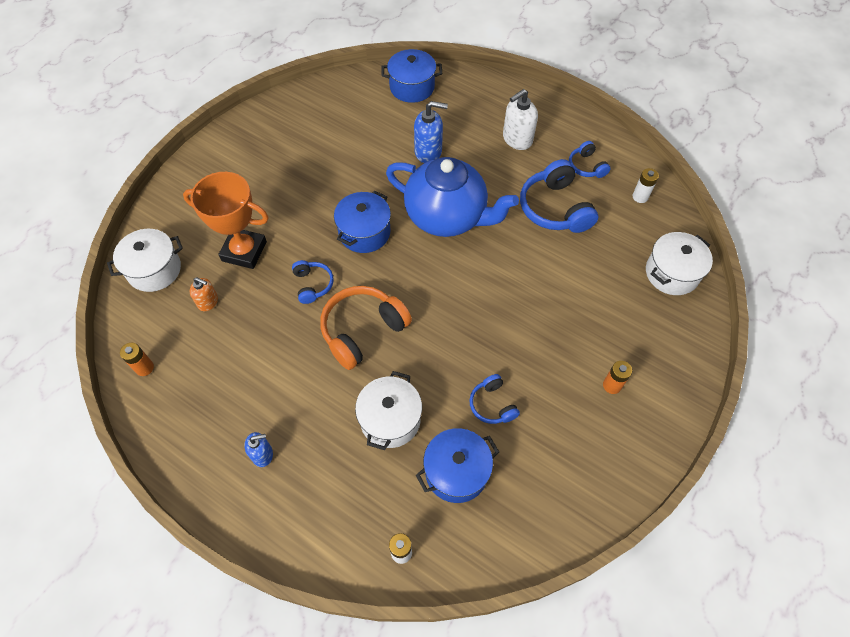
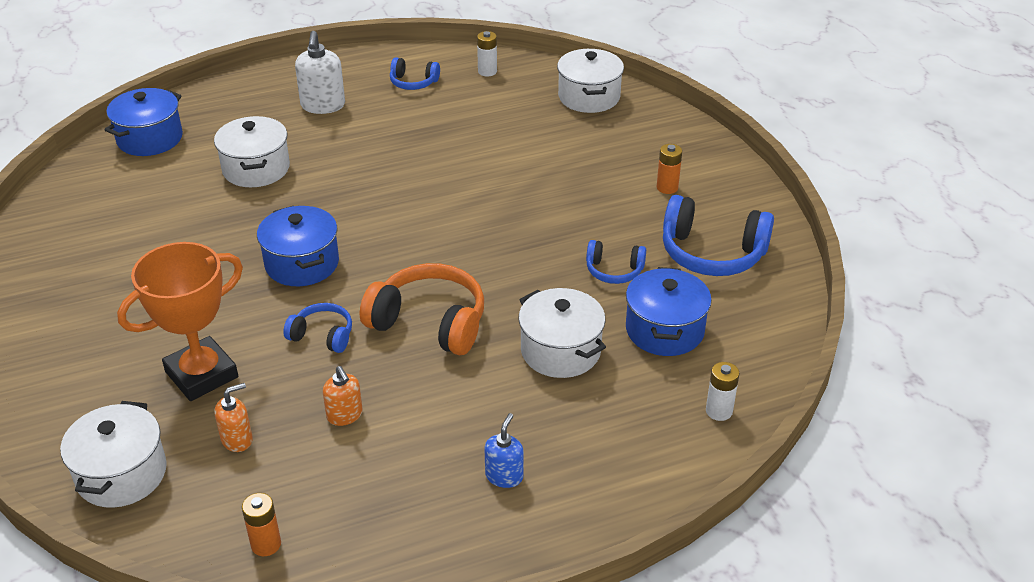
camera: 55 degrees left, 20 degrees down
orange headphones [320,286,412,370] -> orange headphones turned 120 degrees clockwise [360,263,484,355]
blue teapot [386,157,519,237] -> none
blue soap dispenser [414,101,448,163] -> white pot [214,116,290,187]
blue headphones [520,159,598,233] -> blue headphones moved to [663,195,774,276]
none -> orange soap dispenser [323,366,363,426]

